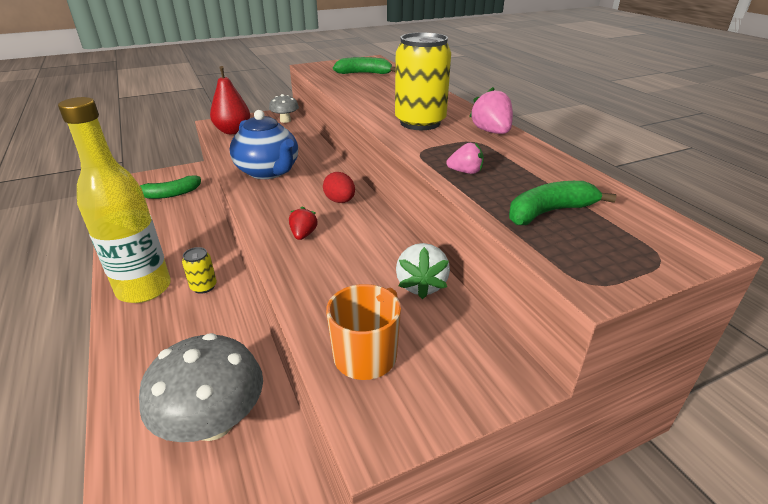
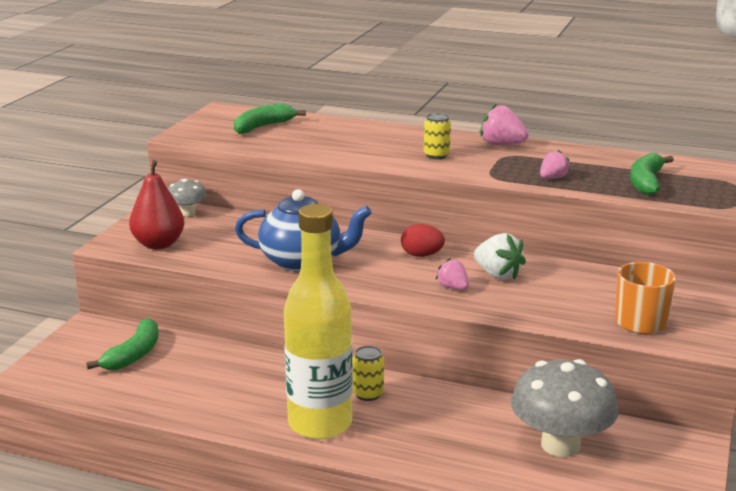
camera: 45 degrees left, 10 degrees down
red strawberry [289,207,318,240] -> pink strawberry [436,258,469,290]
yellow can [395,32,451,130] -> yellow can [424,113,451,159], size x0.48
white strawberry [396,243,450,299] -> white strawberry moved to [474,233,526,280]

